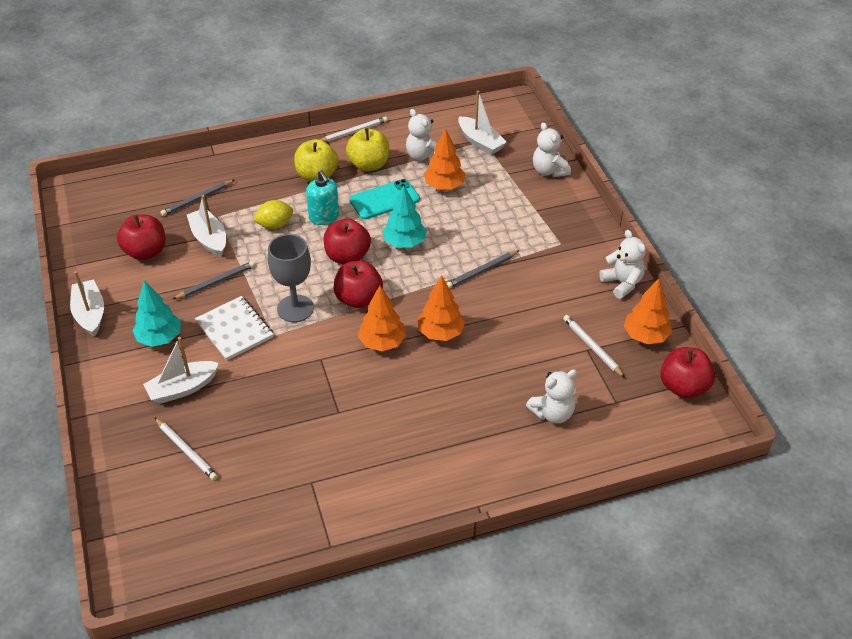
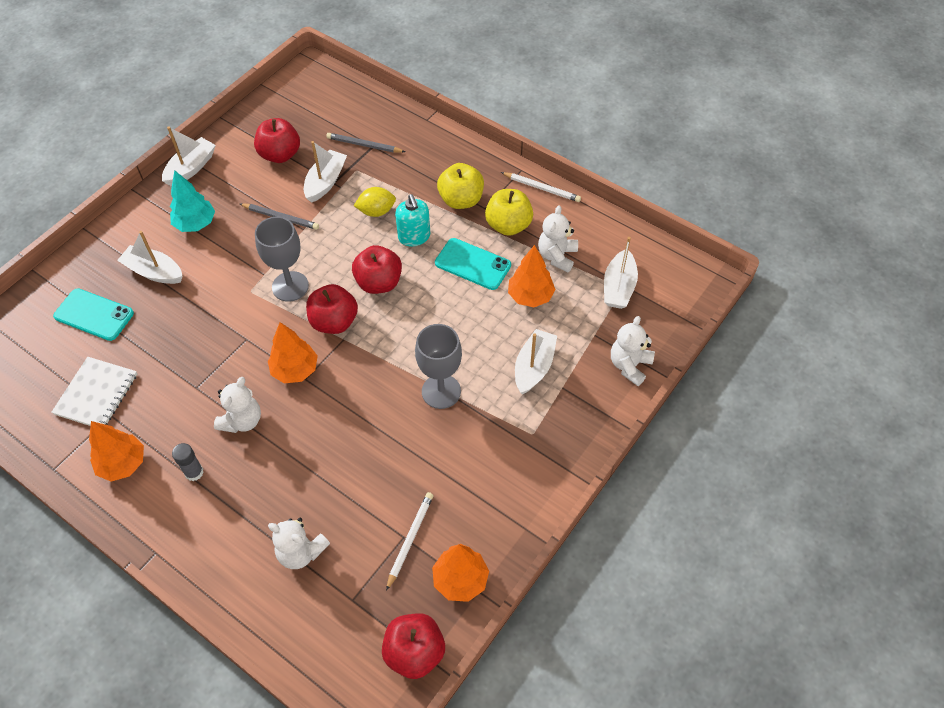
camera: 55 degrees right, 10 degrees up
white pencil [154,417,218,481] -> turquoise phone [53,288,134,341]
white notebook [195,296,274,361] -> white notebook moved to [51,357,137,426]
yellow lemon [253,200,293,229] -> yellow lemon turned 45 degrees counterclockwise [354,187,396,217]
turquoise soap dispenser [306,170,339,225] -> turquoise soap dispenser turned 45 degrees counterclockwise [395,194,430,247]
turquoise tree [383,185,427,248] -> none
orange tree [418,275,465,341] -> orange tree moved to [89,421,144,481]
grey pencil [446,251,519,289] -> grey goblet [415,324,462,409]
white teddy bear [599,230,646,299] -> white teddy bear moved to [214,377,261,433]
none -> grey glue stick [172,443,204,481]
none -> white boat [515,329,557,395]

